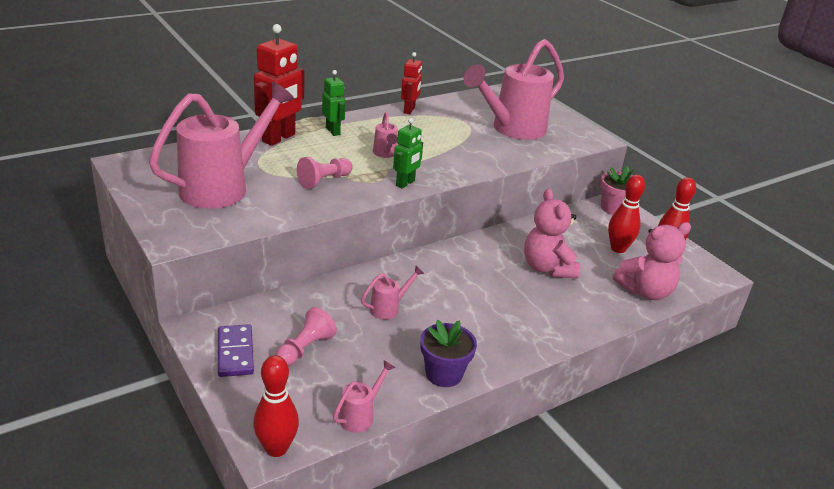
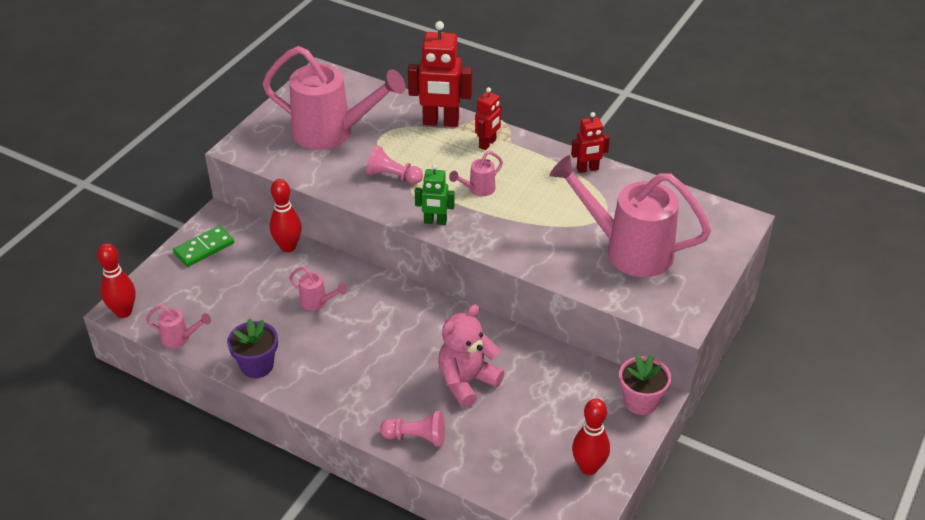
camera: 65 degrees right, 10 degrees up
purple domino [218,324,254,377] -> green domino [173,226,234,267]
pink pawn [276,307,337,366] -> pink pawn moved to [380,411,445,446]
green robot [322,70,346,136] -> red robot [475,87,502,150]
red bowling pin [608,175,645,253] -> red bowling pin moved to [270,179,302,252]
pink teddy bear [613,222,691,300] -> none

